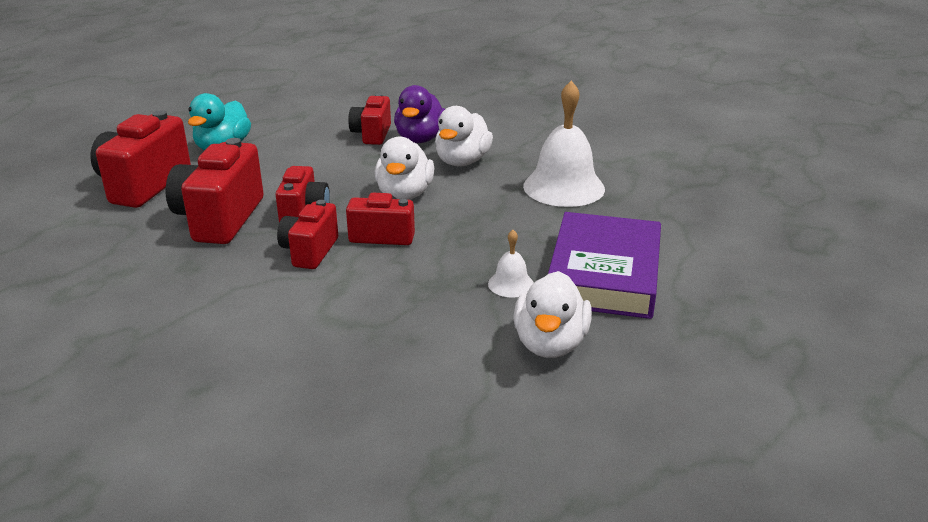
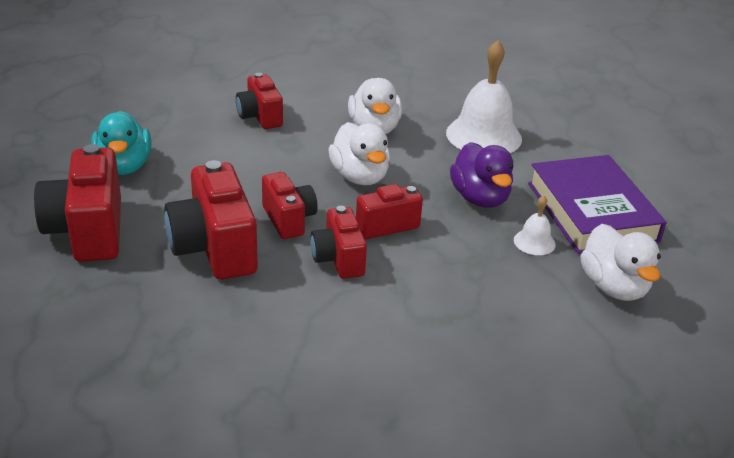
camera: 30 degrees left, 5 degrees up
purple duck [394,85,445,143] -> purple duck moved to [450,142,513,208]

